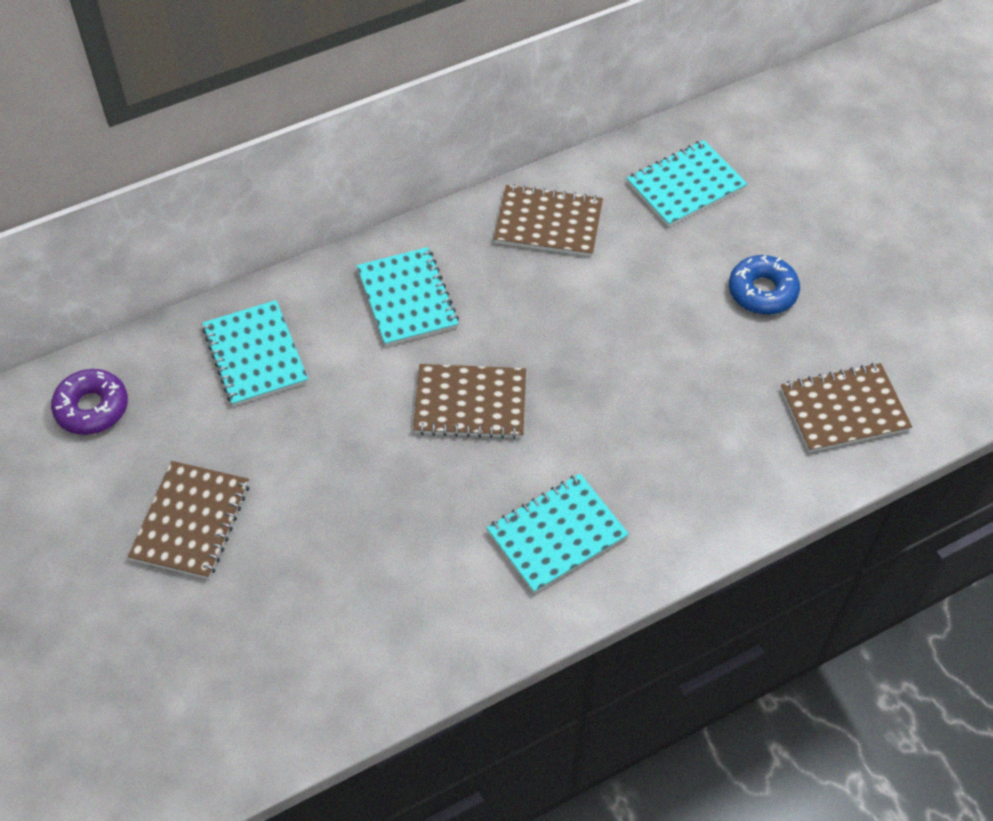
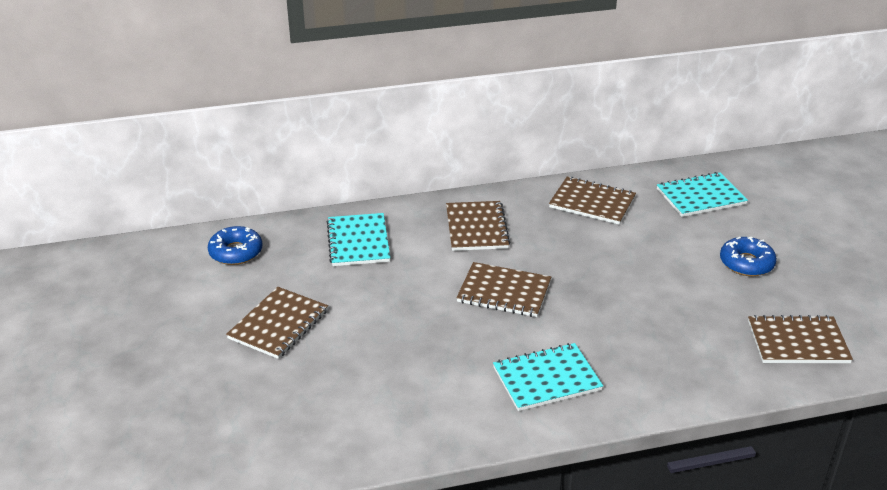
camera: 15 degrees right, 20 degrees down
purple donut [51,369,128,435] -> blue donut [208,226,262,265]
turquoise notebook [356,247,459,346] -> brown notebook [446,201,510,251]

